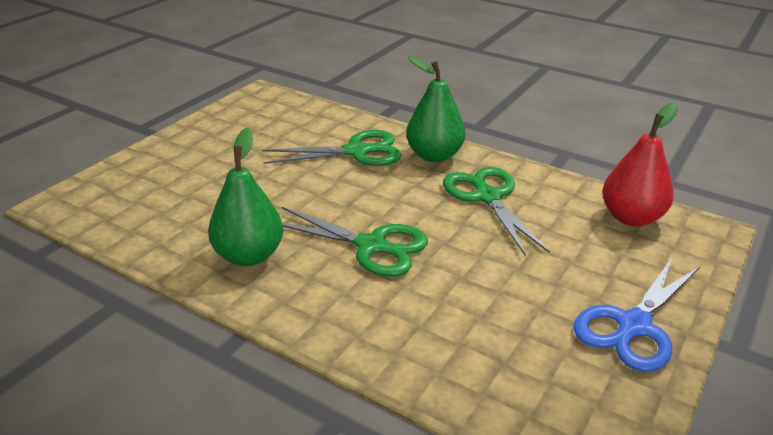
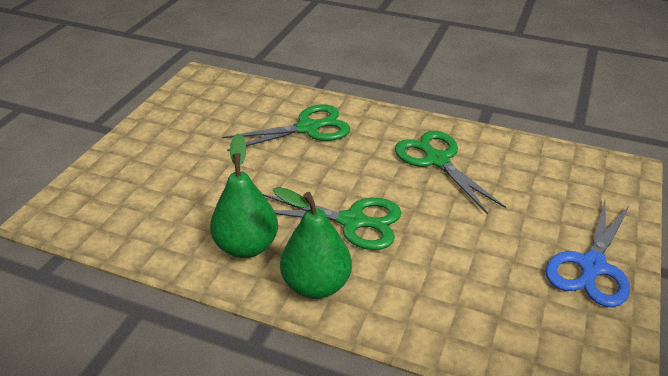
camera: 10 degrees left, 5 degrees up
green pear [406,56,466,162] -> green pear moved to [273,187,352,299]
red pear [602,103,678,226] -> none

